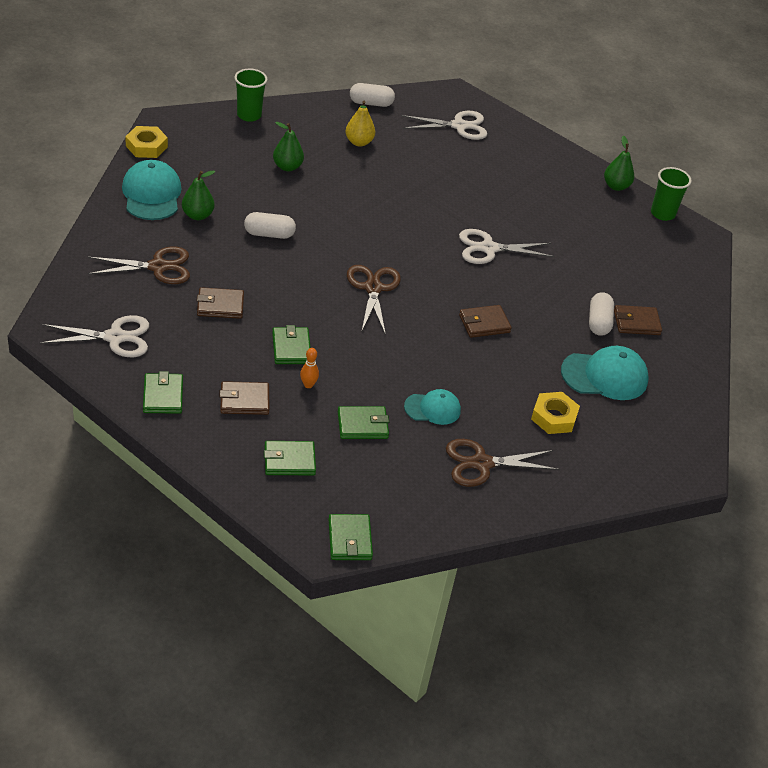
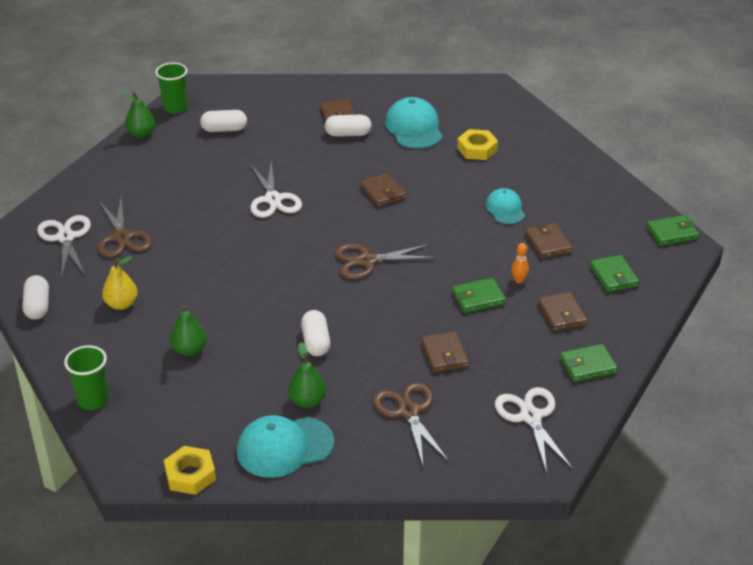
camera: 95 degrees left, 5 degrees down
green wallet [338,406,389,439] -> brown wallet [525,223,572,259]
brown scissors [446,439,559,487] -> brown scissors moved to [98,198,152,258]
none -> white capsule [200,110,247,132]

